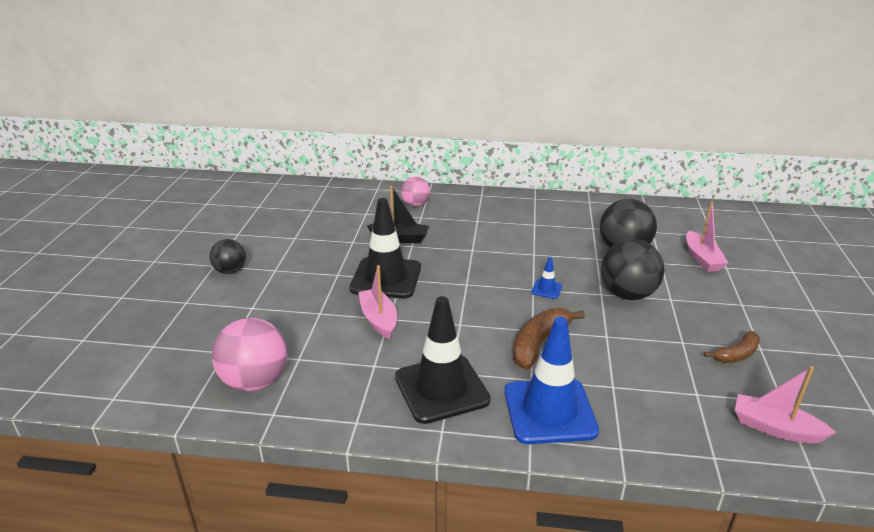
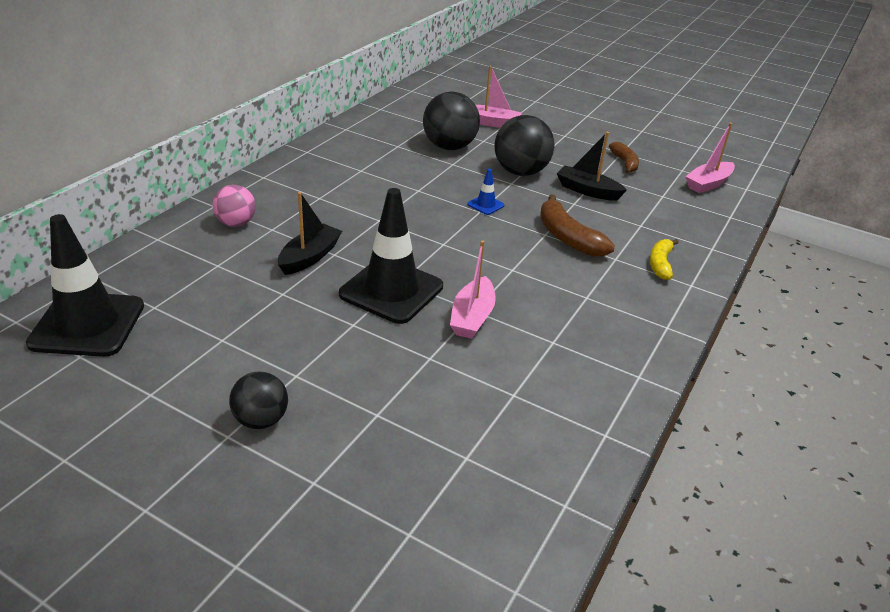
camera: 70 degrees left, 5 degrees up
pink ball [212,318,288,391] -> none
pink boat [358,265,397,339] -> pink boat turned 75 degrees counterclockwise [450,240,496,339]
black traffic cone [395,296,491,424] -> black traffic cone moved to [26,214,144,357]
blue traffic cone [504,317,599,444] -> yellow banana [650,239,679,280]
none -> black boat [557,132,627,200]

